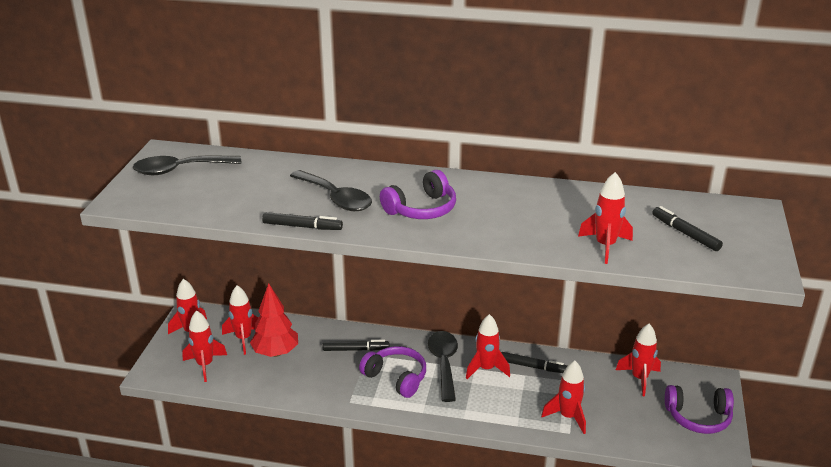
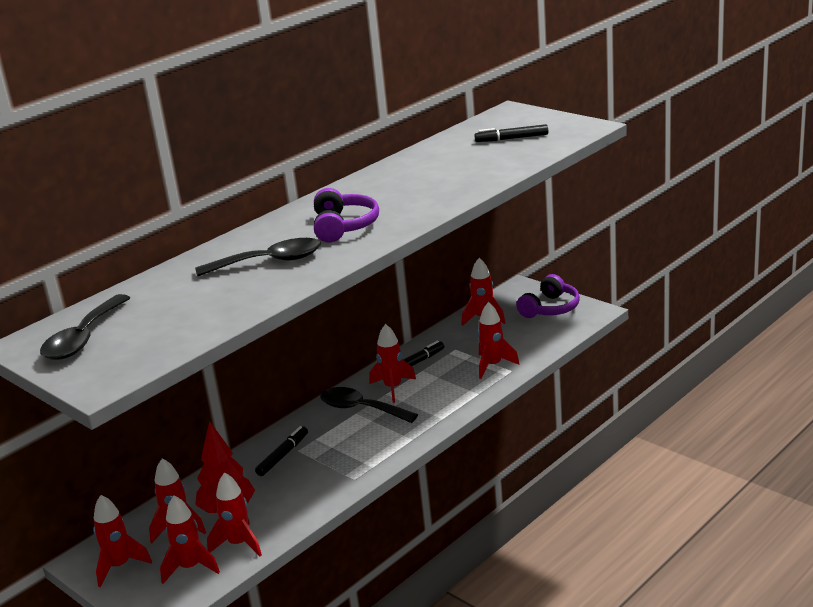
camera: 55 degrees left, 5 degrees down
black marker [262,212,343,230] -> none
purple headphones [359,346,426,398] -> none
red rocket [578,172,633,264] -> red rocket moved to [207,472,262,556]

